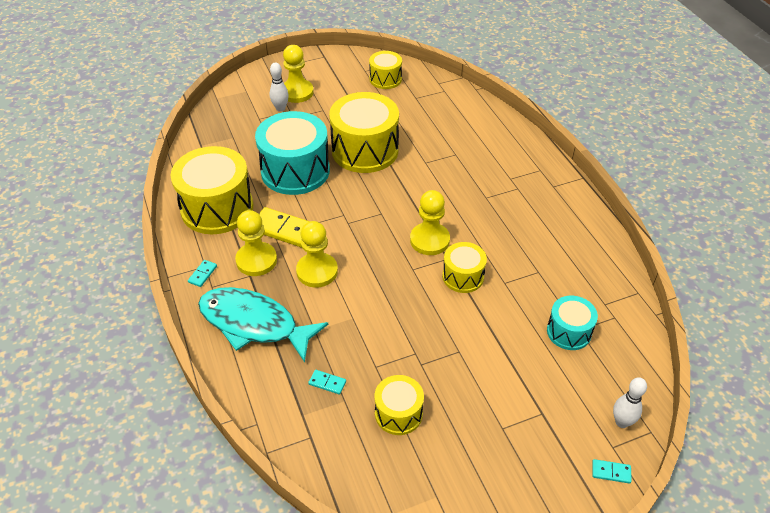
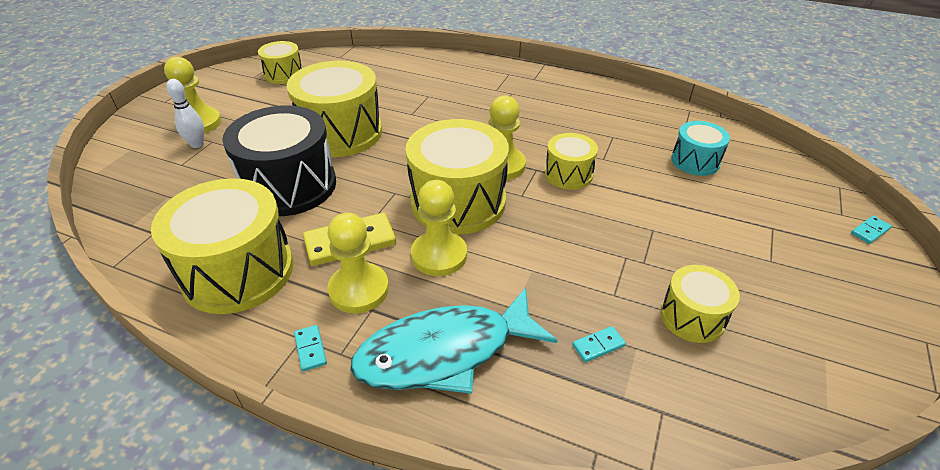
camera: 45 degrees left, 5 degrees down
turquoise drum [255,111,330,195] -> black drum [222,105,336,216]
white bowling pin [613,377,647,428] -> none
none -> yellow drum [406,119,509,234]

